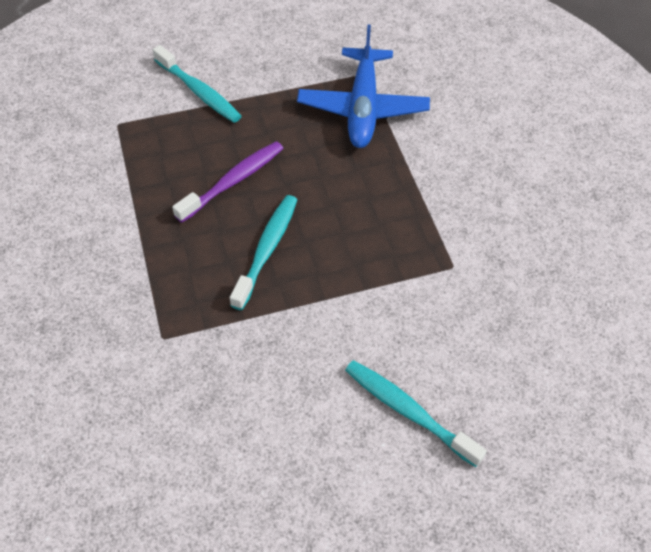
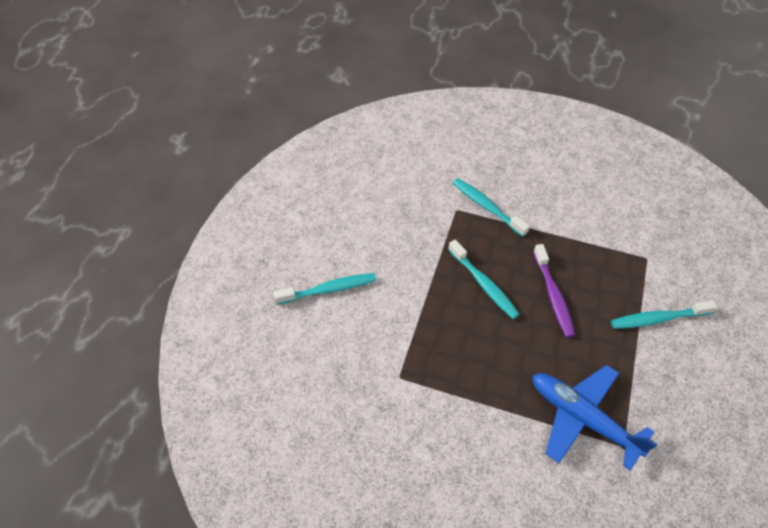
camera: 125 degrees right, 0 degrees up
none -> turquoise toothbrush [453,178,530,237]

